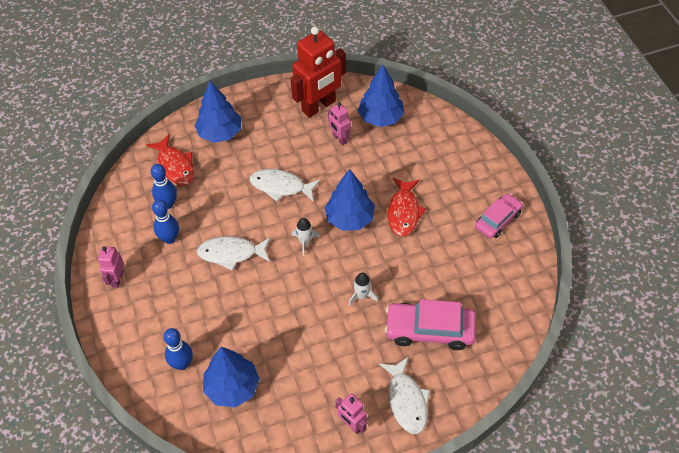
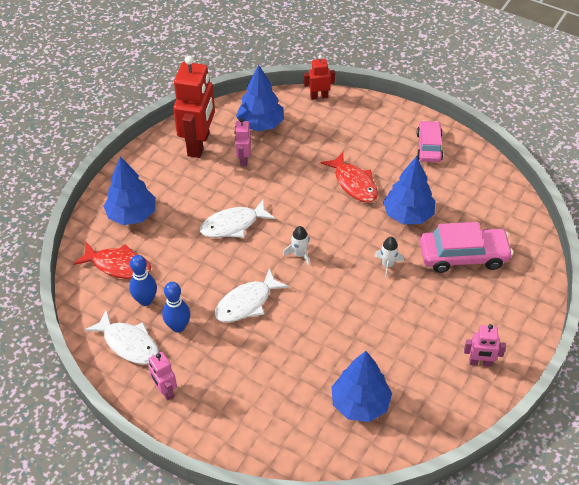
camera: 40 degrees left, 5 degrees down
blue bowling pin [164,328,193,370] -> none
blue tree [325,169,375,231] -> blue tree moved to [383,156,435,224]
pink robot [328,102,351,146] -> pink robot turned 75 degrees clockwise [234,118,251,166]
white fish [379,357,430,434] -> white fish moved to [85,309,159,364]
pink car [384,299,476,350] -> pink car turned 150 degrees counterclockwise [420,222,513,273]
none -> red robot [304,55,335,100]

